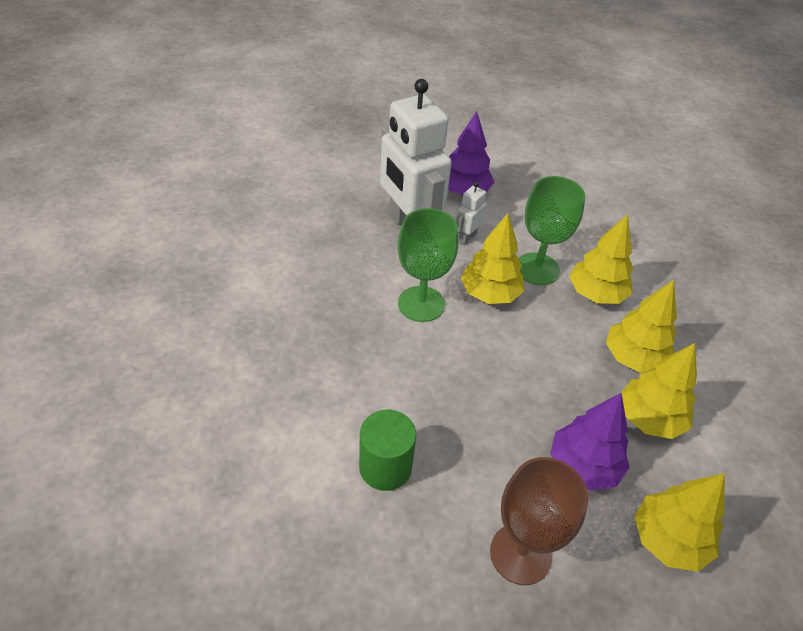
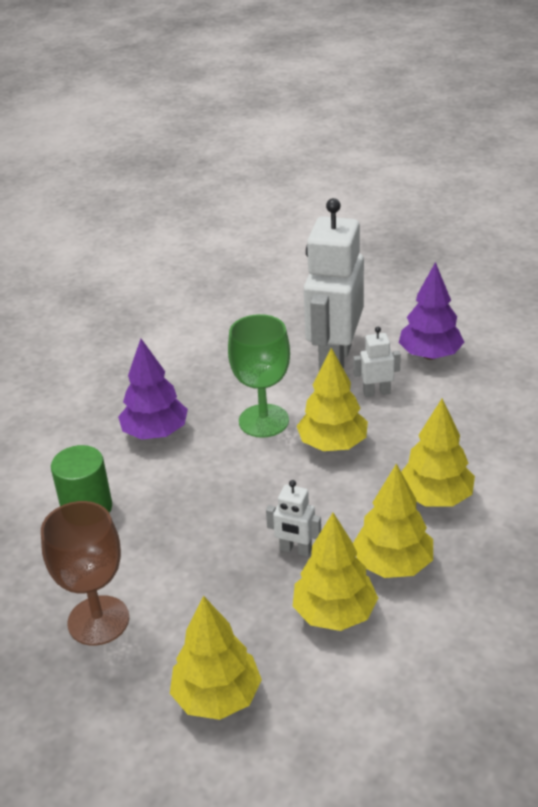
camera: 50 degrees right, 10 degrees down
green goblet [518,176,585,285] -> none
purple tree [550,393,630,491] -> purple tree moved to [118,339,188,440]
none -> white robot [266,480,321,557]

